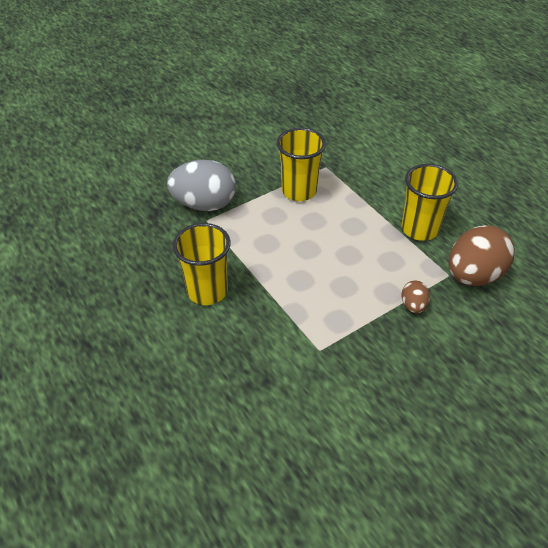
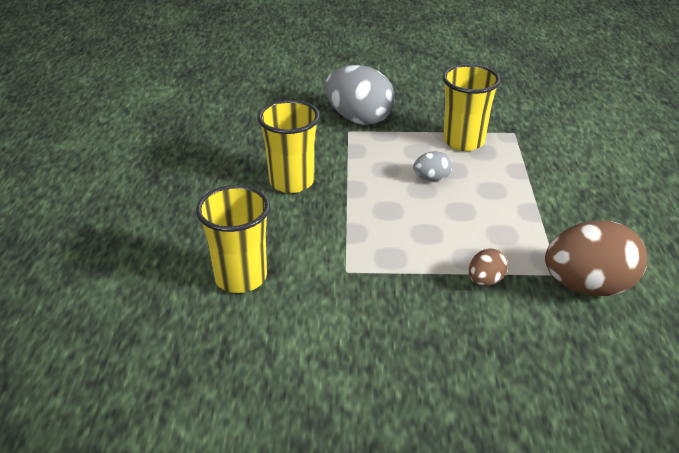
camera: 35 degrees right, 10 degrees down
yellow cup [402,164,458,241] -> yellow cup moved to [196,185,270,293]
none -> grey egg [413,151,452,181]

